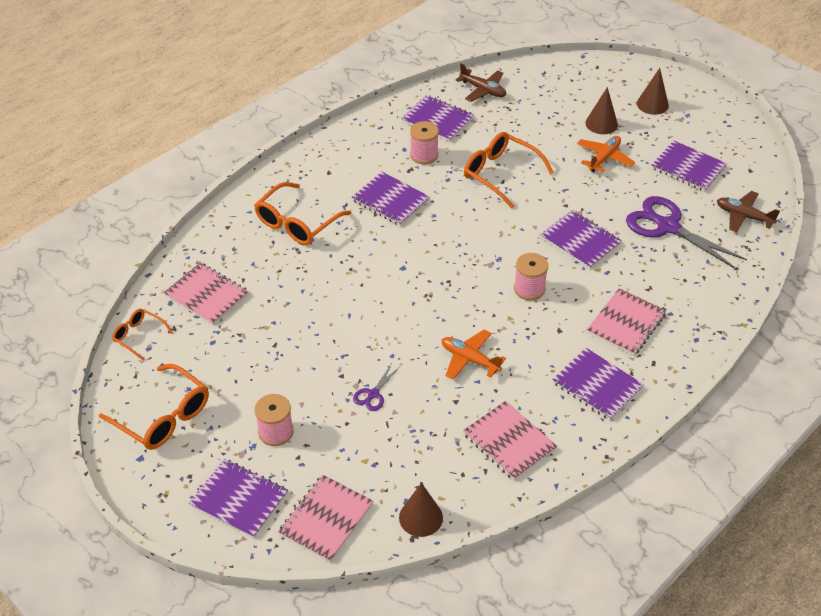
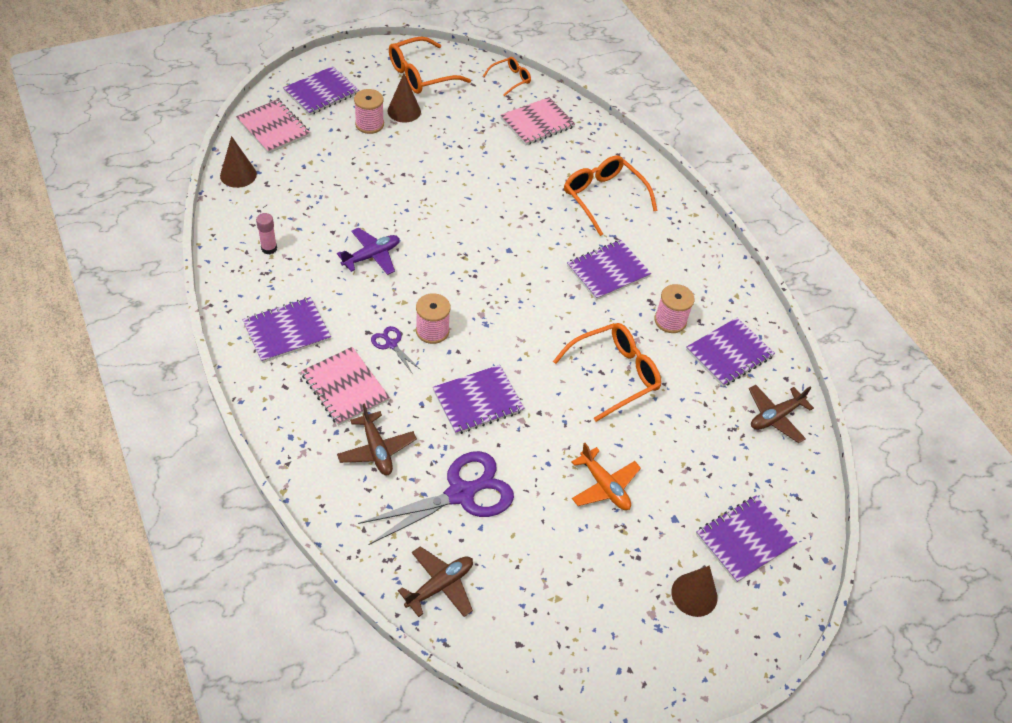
camera: 105 degrees right, 5 degrees up
purple scissors [353,364,400,411] -> purple scissors moved to [371,326,421,374]
orange plane [442,330,506,380] -> purple plane [337,228,400,275]
pink notebook [463,401,557,480] -> pink glue stick [256,213,277,254]
brown cone [585,87,618,134] -> brown cone moved to [387,73,421,123]
purple notebook [651,140,727,192] -> purple notebook moved to [696,496,798,583]
none -> brown plane [337,403,417,475]

